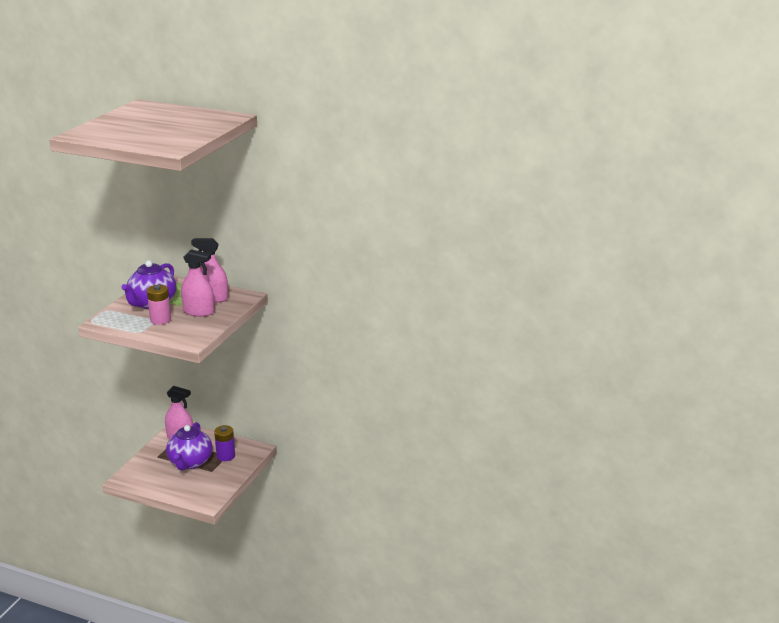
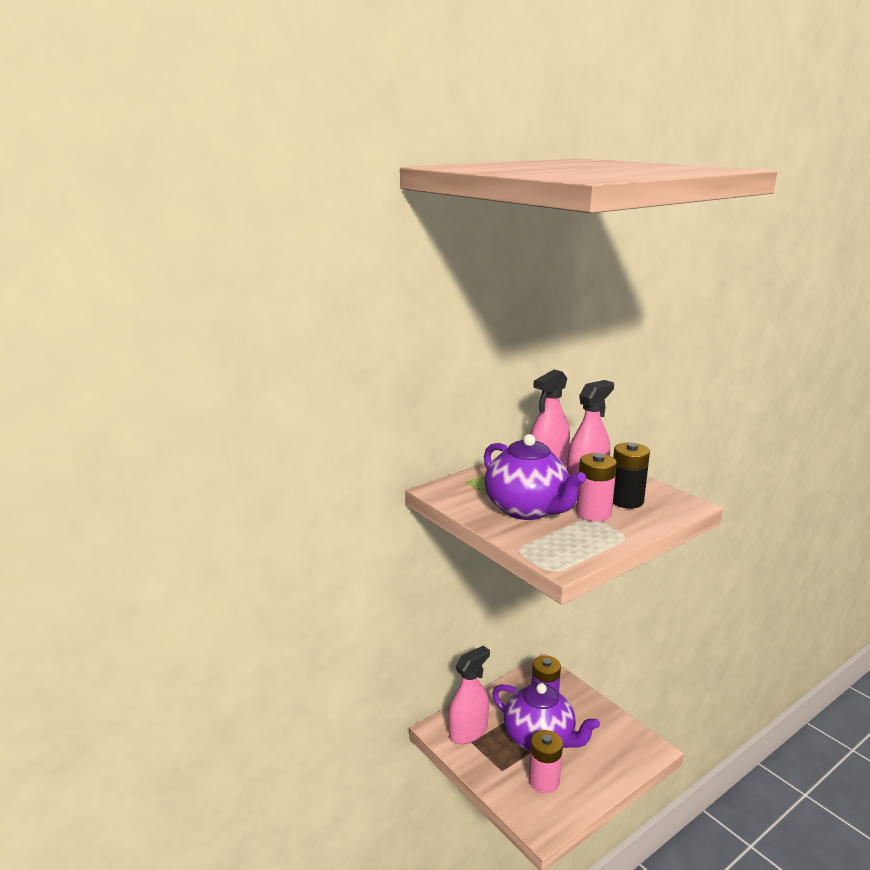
camera: 60 degrees left, 5 degrees down
none -> pink battery [528,730,563,793]
none -> black battery [613,443,650,508]

